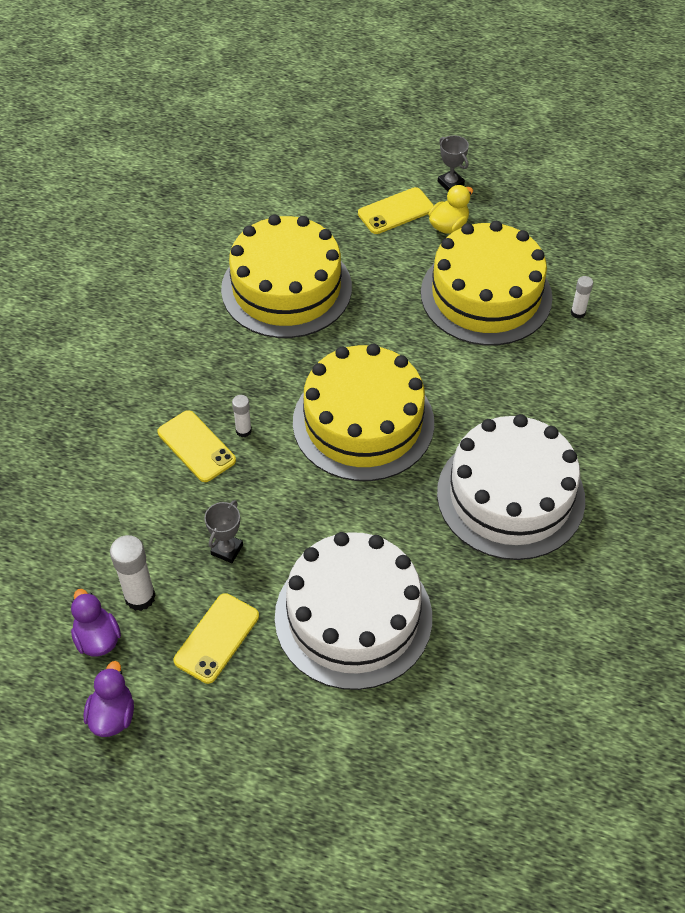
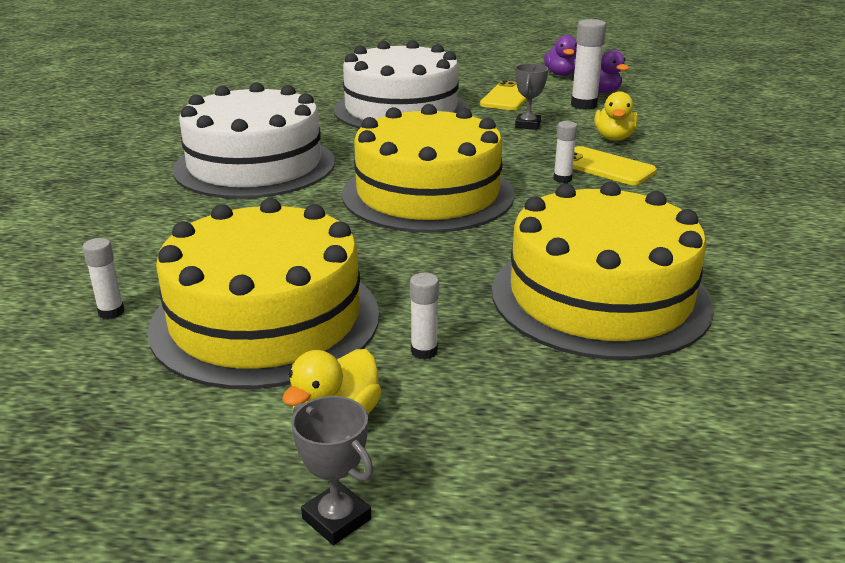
camera: 170 degrees right, 25 degrees down
yellow phone [358,187,434,234] -> none
none -> white glue stick [410,273,439,360]
none -> yellow duck [594,92,638,141]

